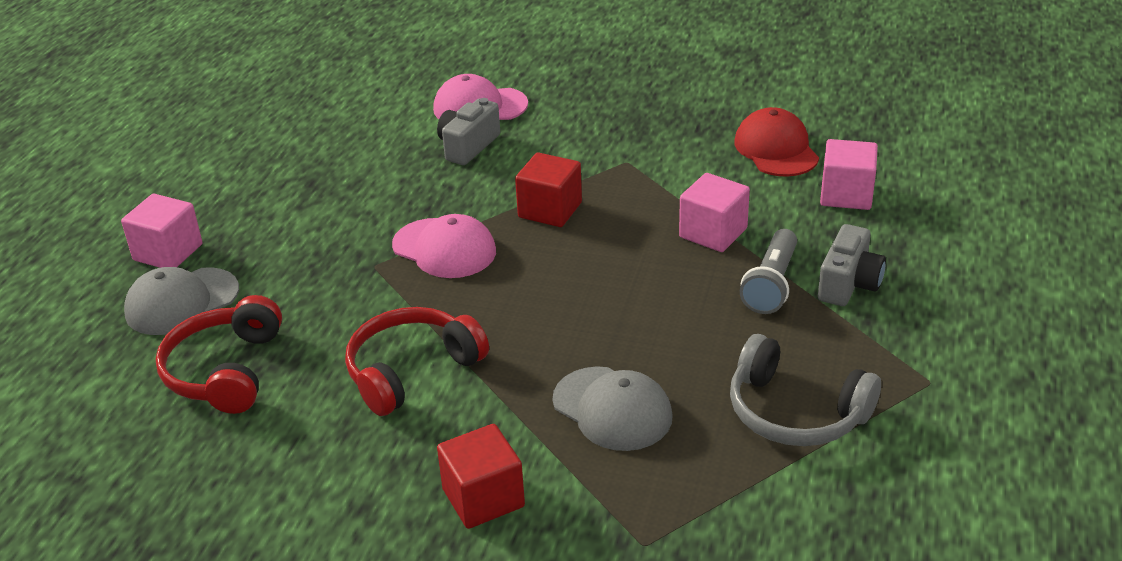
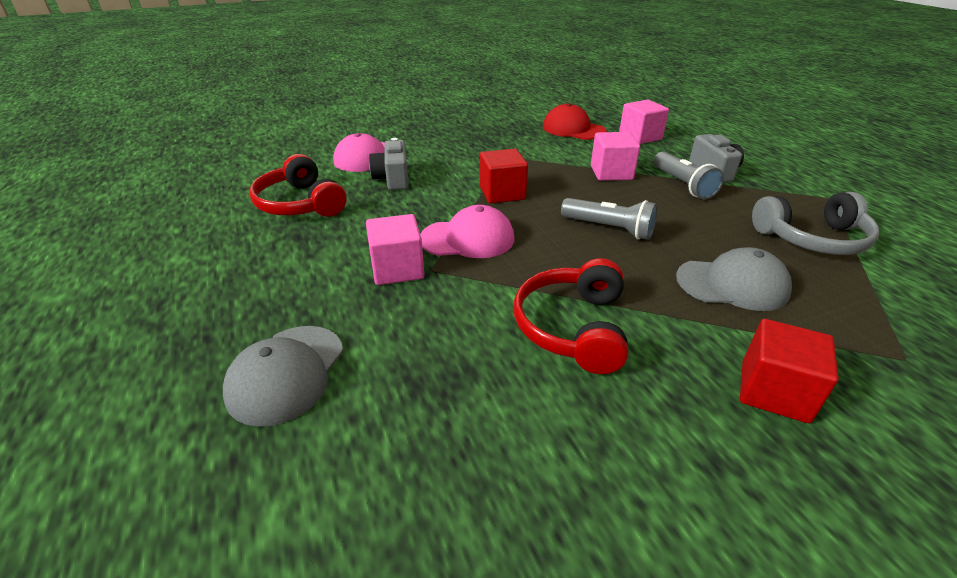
camera: 40 degrees left, 0 degrees up
pink cube [121,194,202,268] -> pink cube moved to [366,214,424,285]
red headphones [155,295,282,414] -> red headphones moved to [249,154,346,217]
none -> grey flashlight [561,198,658,240]

